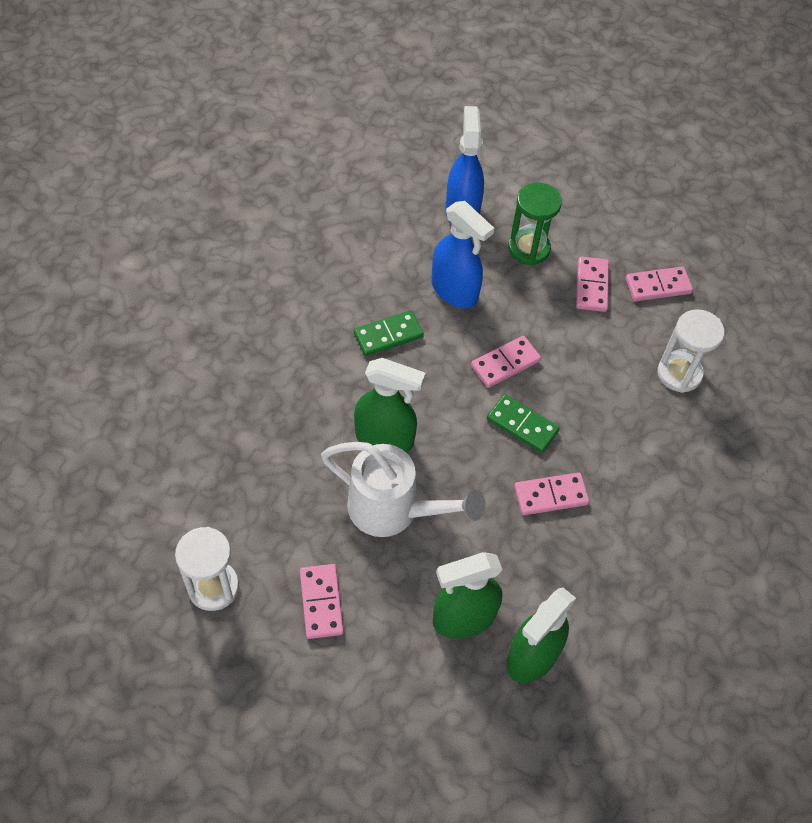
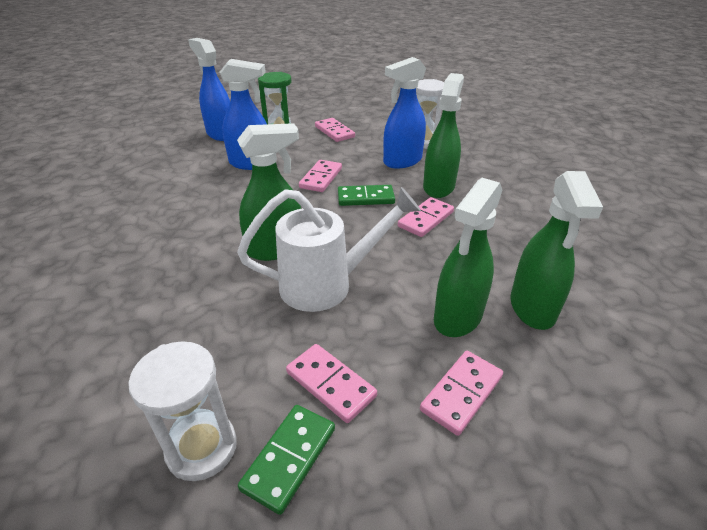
camera: 35 degrees left, 20 degrees down
green domino [354,311,424,356] -> green domino moved to [238,405,335,515]
pink domino [626,266,693,301] -> pink domino moved to [420,351,503,436]
none -> blue spray bottle [383,57,426,169]
none -> green spray bottle [423,73,464,198]

